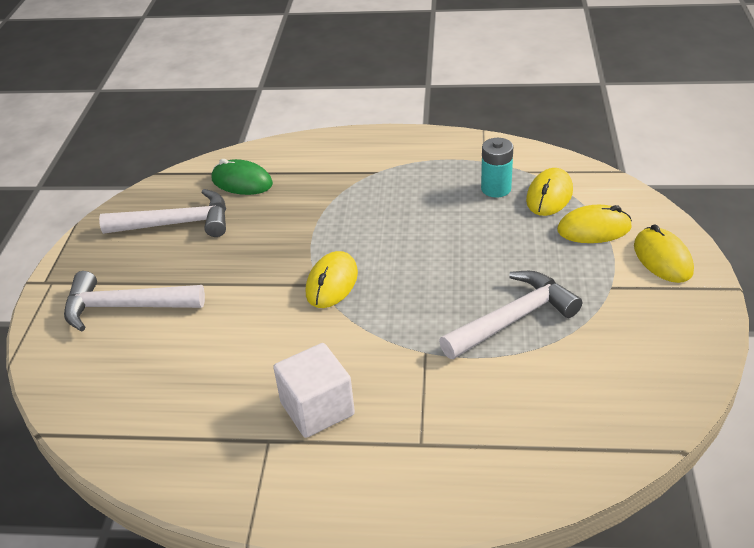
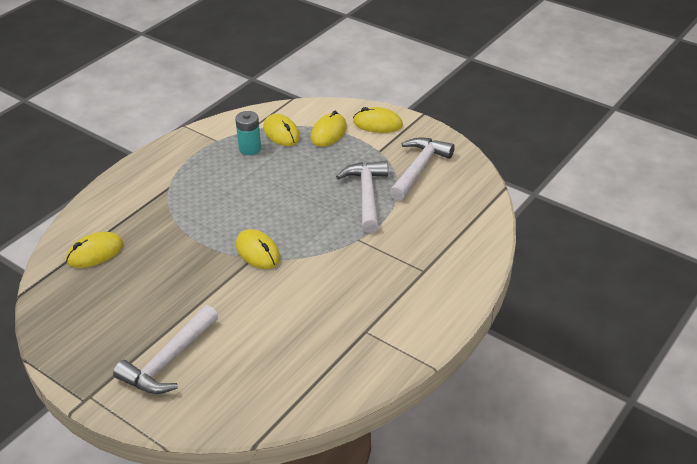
camera: 60 degrees left, 0 degrees up
white hammer [99,189,226,237] -> white hammer moved to [390,137,455,201]
green mouse [212,159,273,195] -> yellow mouse [66,232,124,268]
white cube [273,343,355,438] -> none

